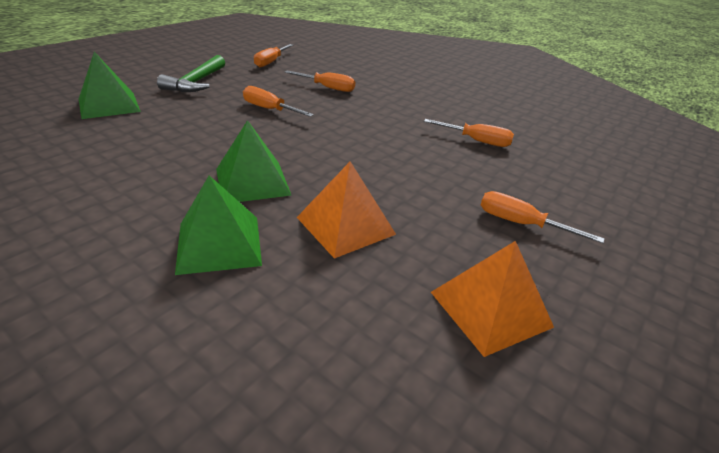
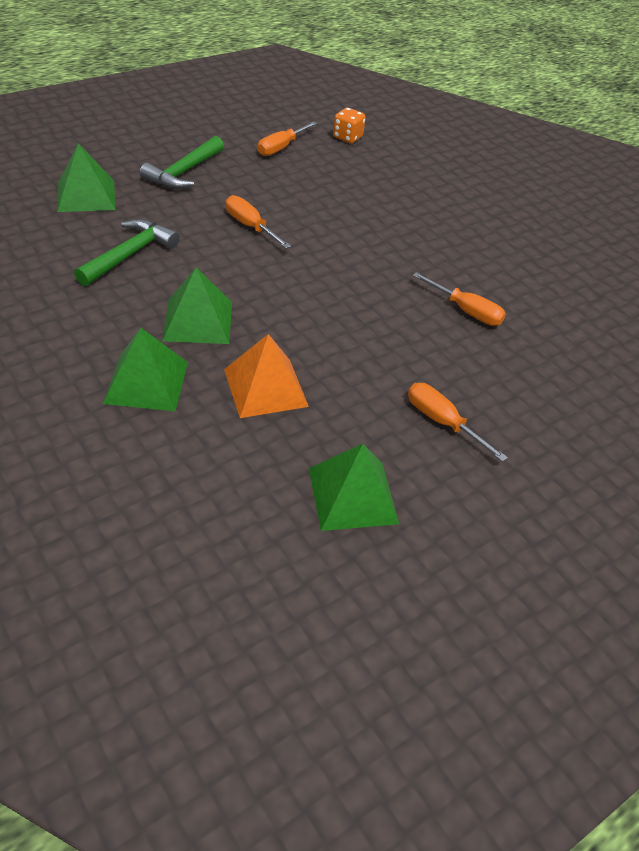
camera: 15 degrees right, 10 degrees up
orange screwdriver [284,70,355,92] -> none
orange pyramid [431,241,554,357] -> green pyramid [309,444,399,531]
none -> green hammer [74,219,180,286]
none -> orange dice [333,108,366,143]

